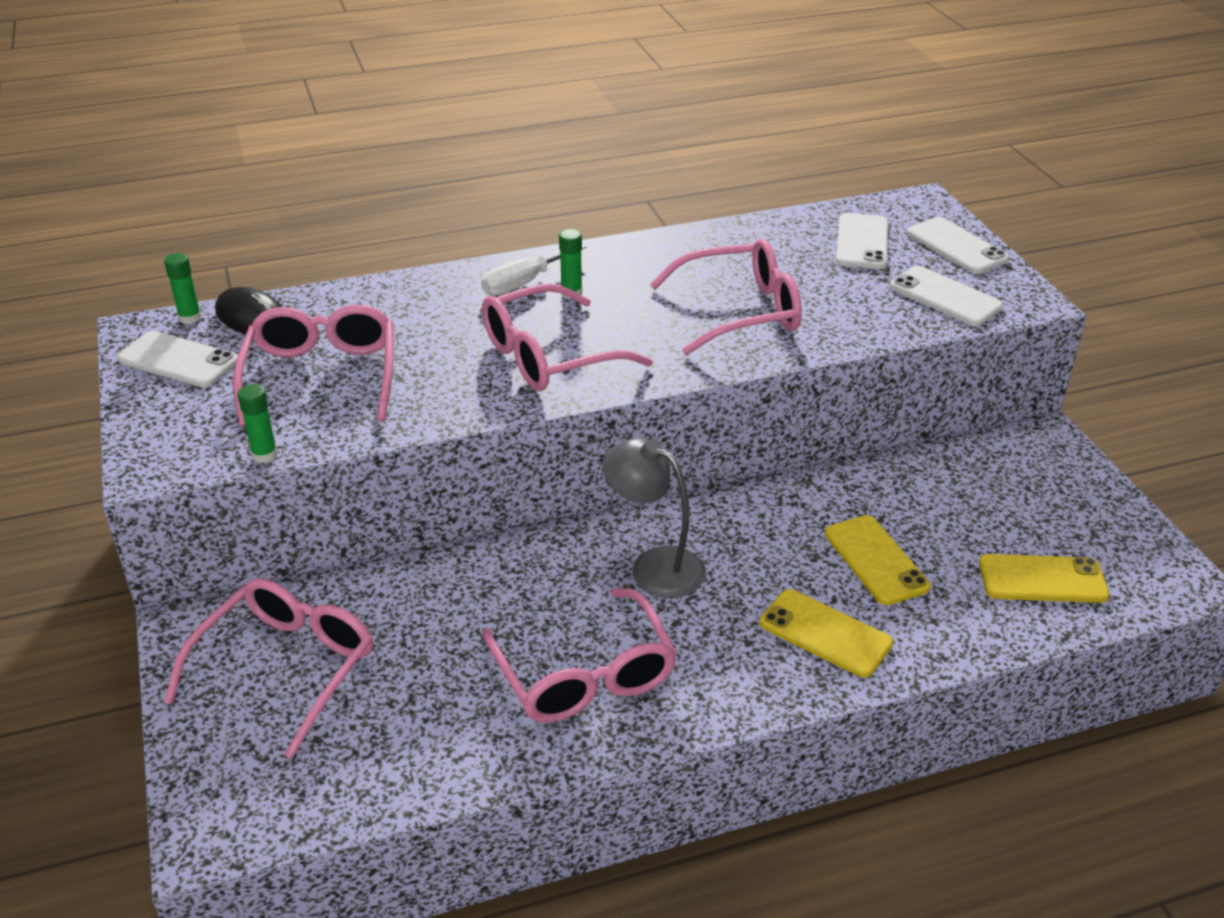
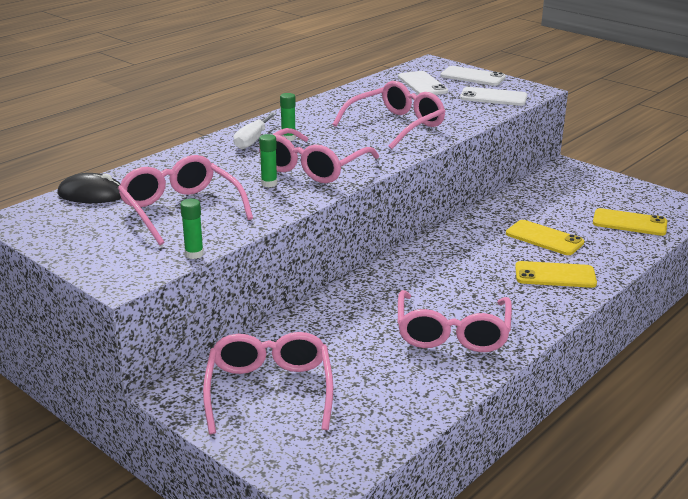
camera: 30 degrees left, 10 degrees down
white phone [117,331,238,387] -> none
green glue stick [164,253,202,324] -> green glue stick moved to [259,134,277,187]
pink glasses [482,588,677,723] -> pink glasses turned 60 degrees clockwise [398,290,512,352]
grey lamp [603,438,706,598] -> none
yellow phone [979,554,1110,603] -> yellow phone turned 45 degrees clockwise [593,208,667,236]

